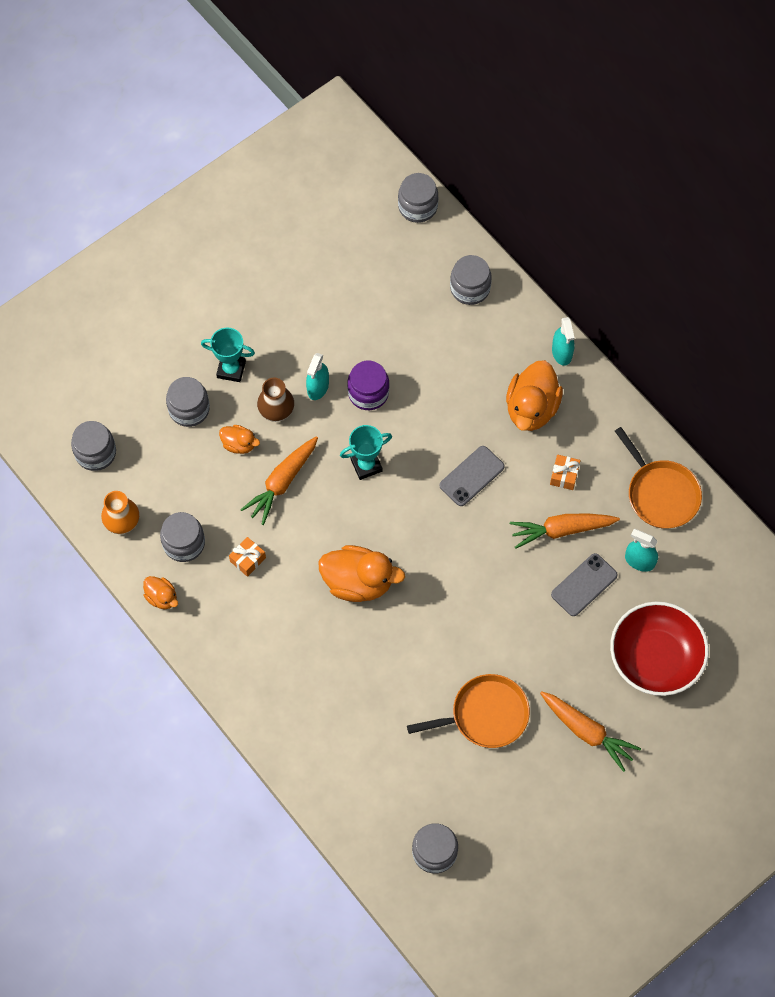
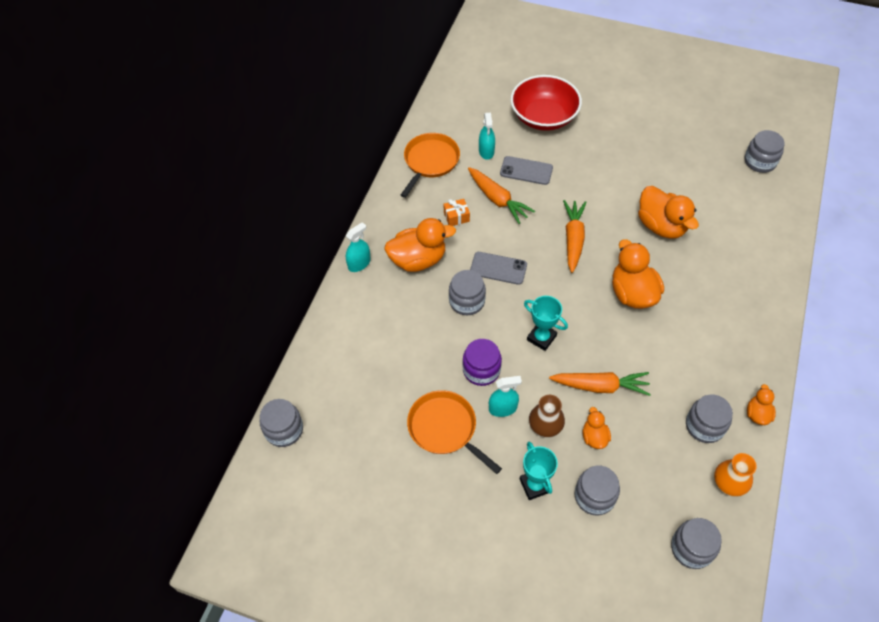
camera: 120 degrees left, 10 degrees down
orange gift [229,537,266,577] -> none
orange pan [407,674,530,748] -> orange pan moved to [407,390,502,474]
grey jar [450,255,492,305] -> grey jar moved to [449,270,486,315]
orange carrot [540,691,641,772] -> orange carrot moved to [563,200,587,273]
none -> orange duck [638,186,699,238]

